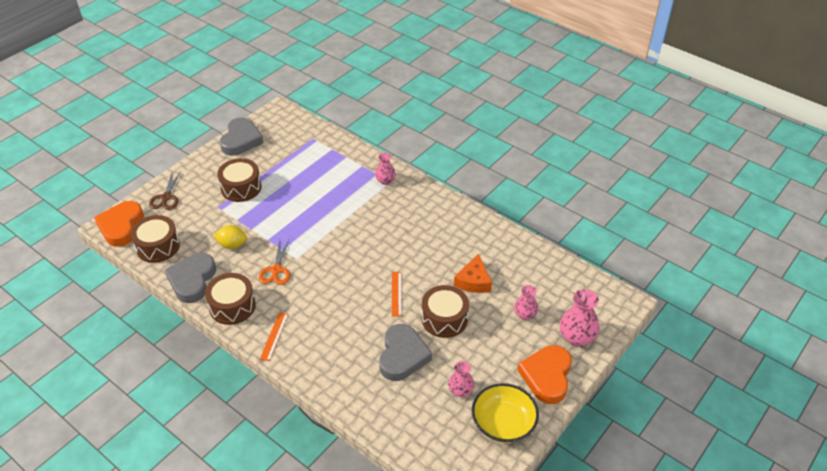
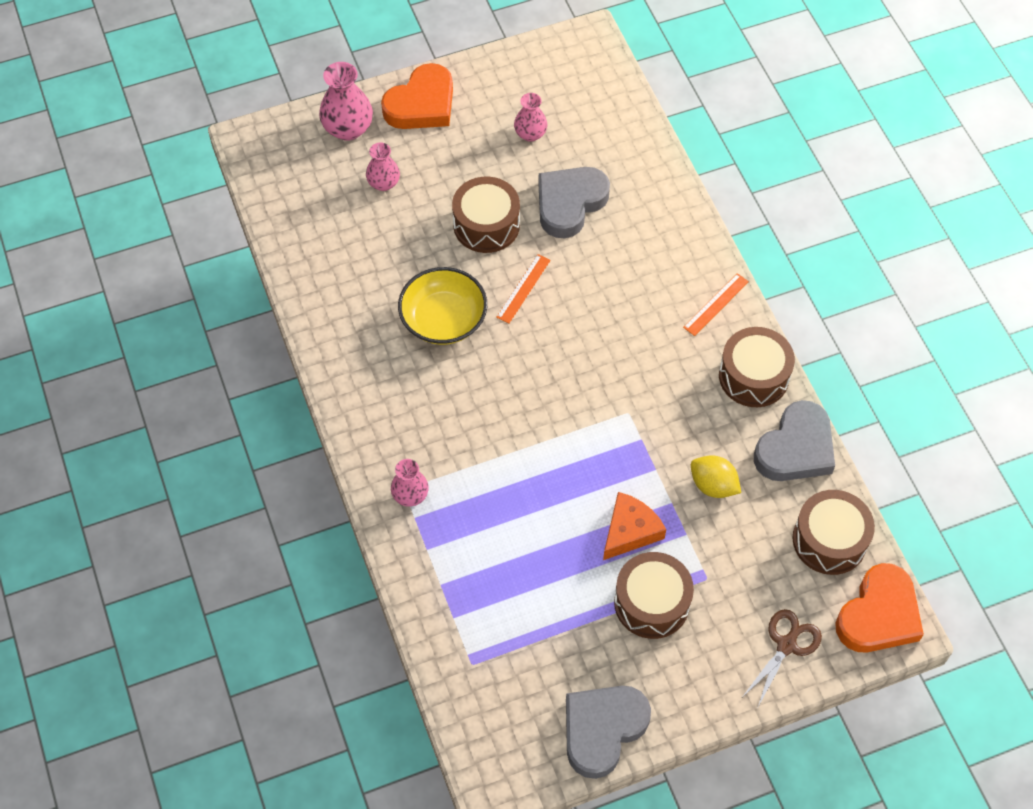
camera: 150 degrees left, 15 degrees up
orange scissors [259,238,290,285] -> none
orange cheese [454,254,492,293] -> orange cheese moved to [603,492,666,560]
yellow bowl [472,383,539,443] -> yellow bowl moved to [398,267,487,345]

